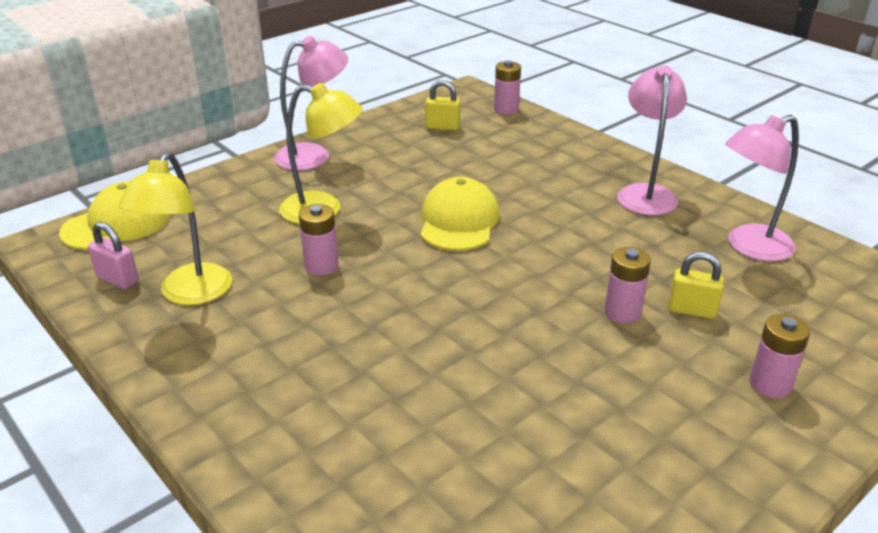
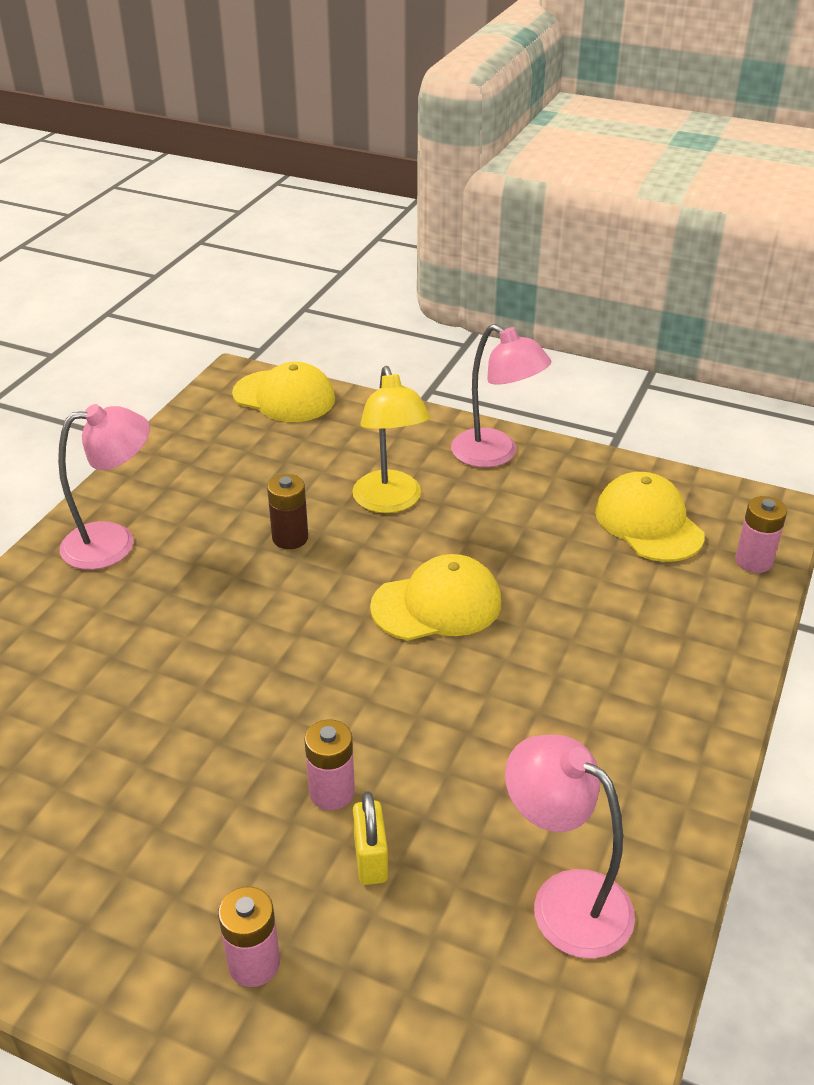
camera: 65 degrees right, 5 degrees up
pink padlock [88,222,139,289] -> none
yellow lamp [118,152,232,305] -> none
pink battery [299,204,338,275] -> brown battery [267,474,308,549]
yellow padlock [425,80,460,131] -> yellow cap [595,472,705,562]
pink lamp [617,65,687,215] -> pink lamp moved to [58,404,150,570]

